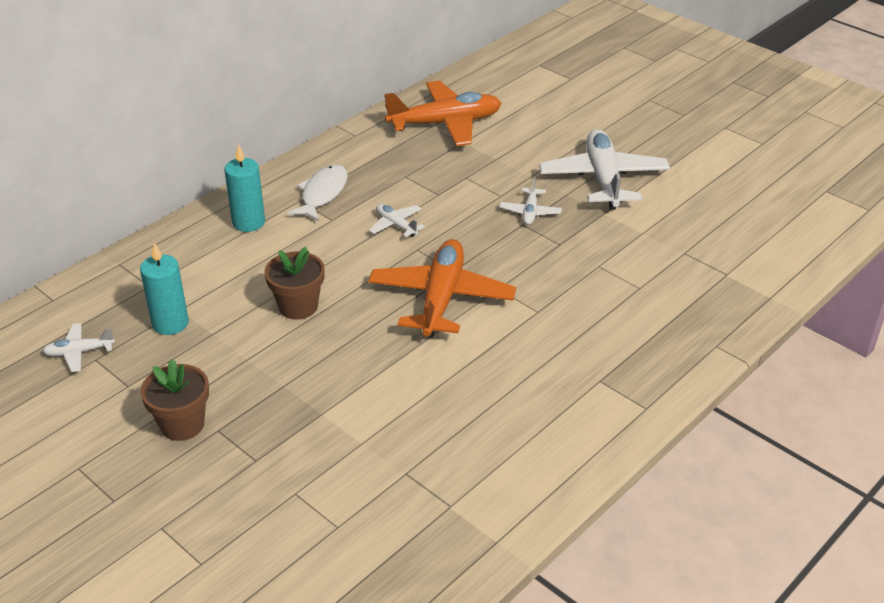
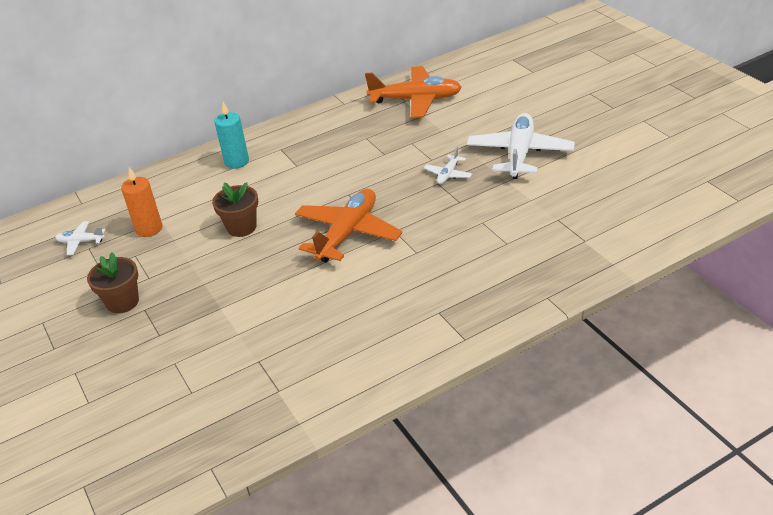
camera: 20 degrees right, 0 degrees up
turquoise candle [140,242,189,335] -> orange candle [121,167,162,237]
white fish [287,165,348,221] -> none
white plane [369,204,425,237] -> none

